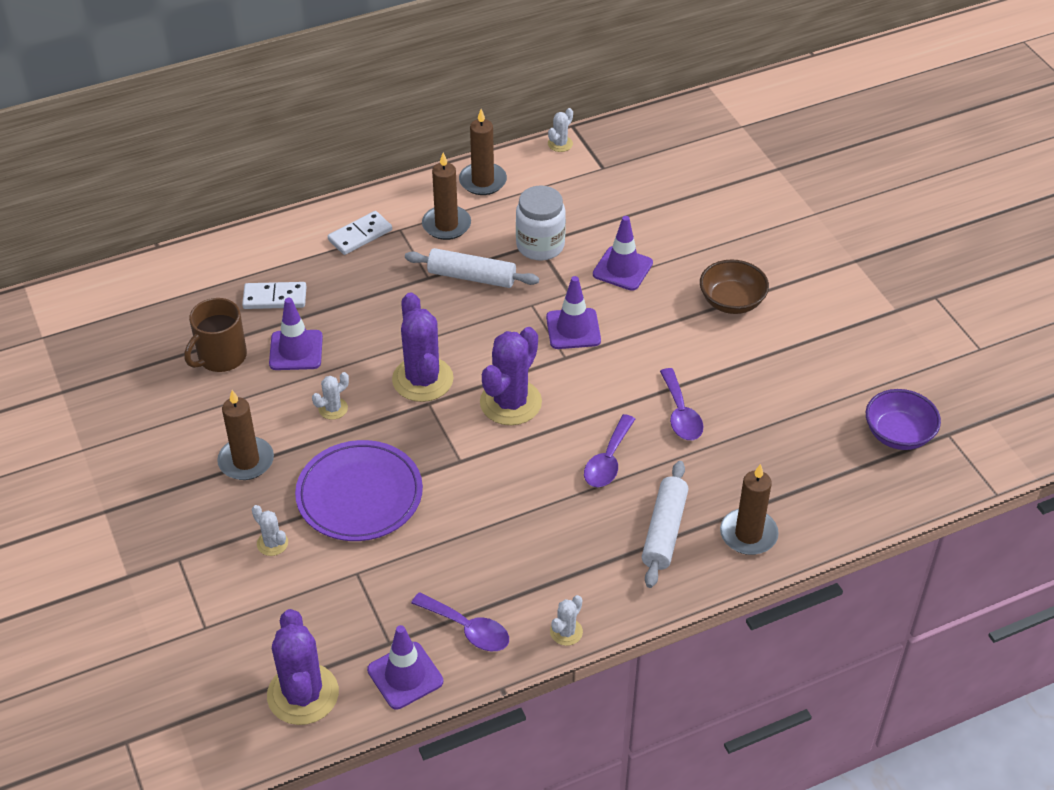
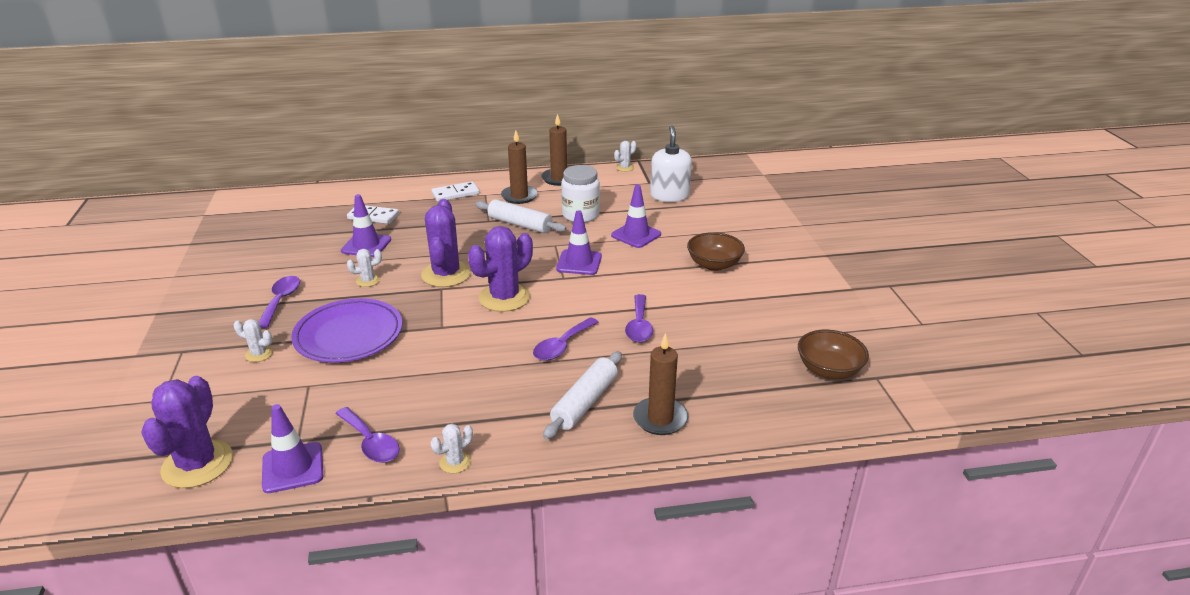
camera: 15 degrees right, 15 degrees down
brown mug [184,298,247,372] -> none
brown candle [217,390,274,480] -> purple spoon [259,276,300,328]
white cactus [252,505,288,556] -> white cactus turned 45 degrees counterclockwise [234,319,273,362]
purple bowl [866,389,941,450] -> brown bowl [798,330,869,379]
none -> white soap dispenser [650,126,692,202]

